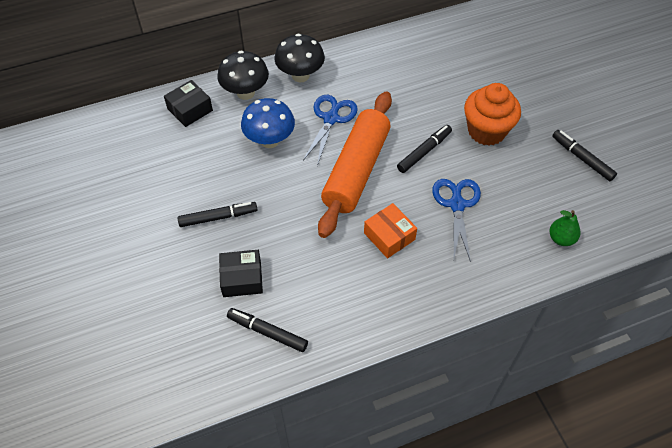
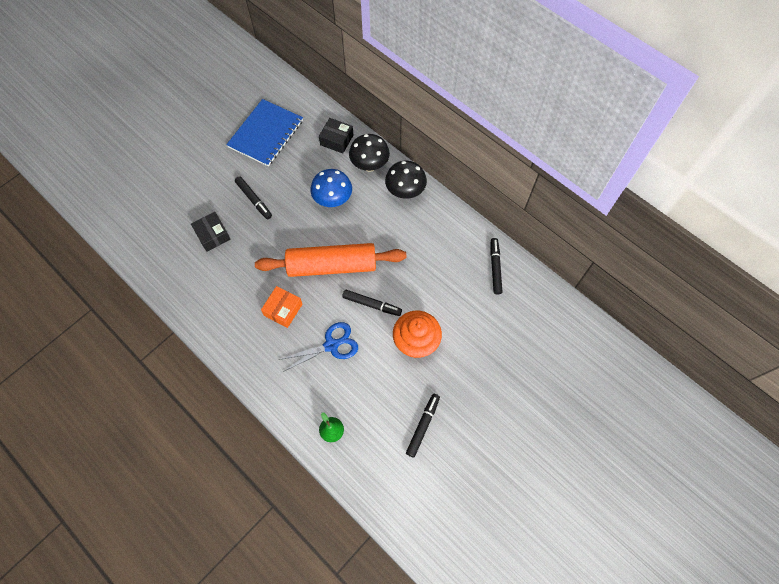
camera: 65 degrees right, 10 degrees up
black marker [227,308,308,352] -> black marker moved to [490,238,502,294]
blue scissors [303,95,358,166] -> none
none -> blue notebook [226,99,303,167]

